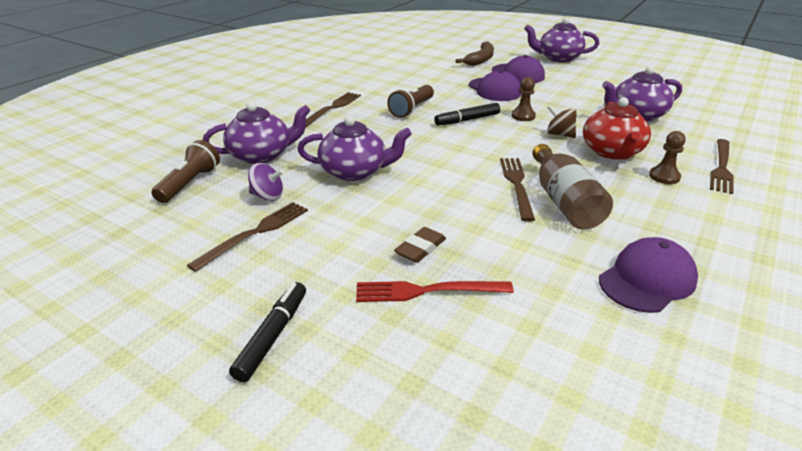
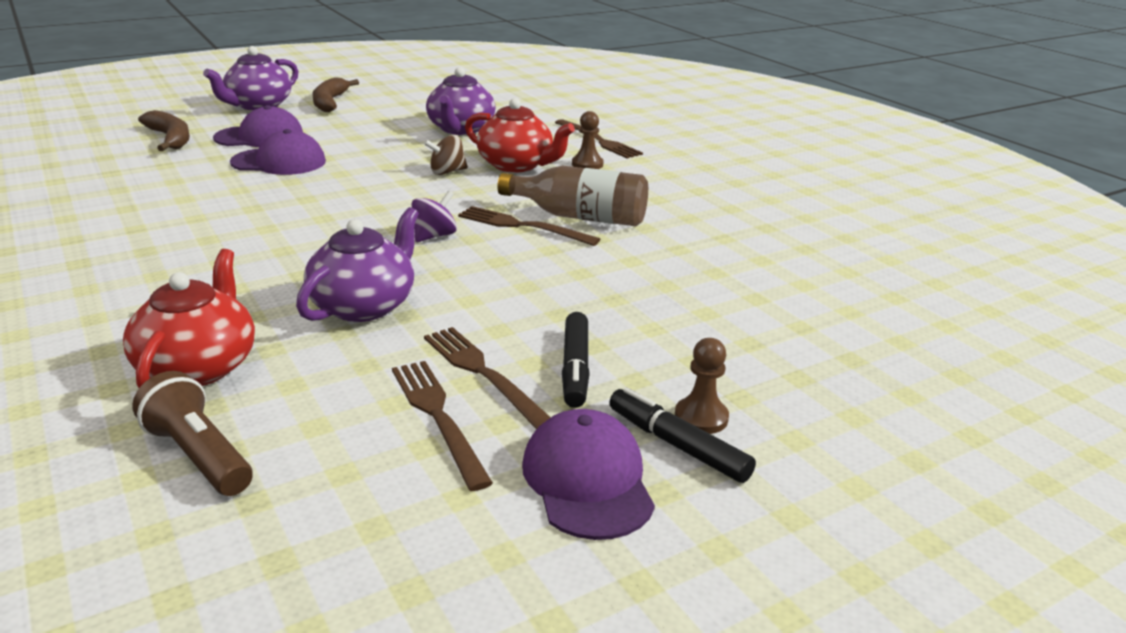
camera: 65 degrees left, 5 degrees down
purple teapot [203,102,311,164] -> red teapot [123,249,255,388]
purple spinning top [248,163,284,201] -> purple spinning top moved to [411,191,457,242]
brown fork [306,92,361,127] -> brown fork moved to [424,327,551,430]
red fork [356,281,514,302] -> none
brown flashlight [387,85,434,118] -> none
brown eraser [394,227,446,263] -> none
black marker [434,103,500,125] -> black marker moved to [562,312,590,408]
brown pawn [512,77,536,121] -> brown pawn moved to [675,338,729,434]
purple cap [599,237,698,313] -> purple cap moved to [522,409,655,540]
none -> brown banana [312,77,359,112]

